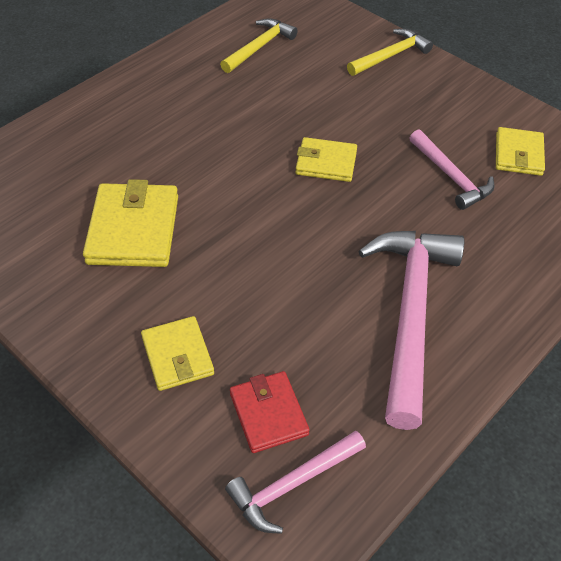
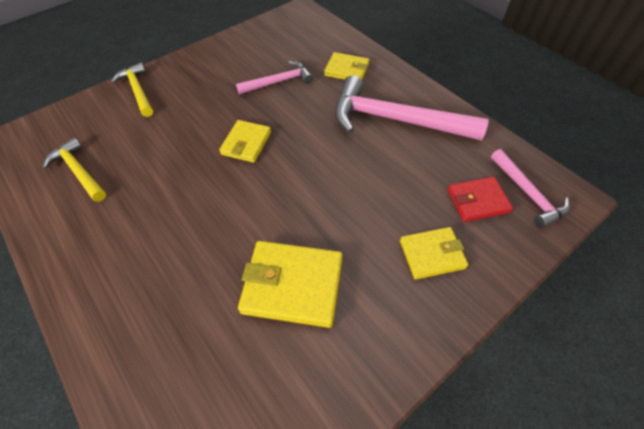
camera: 80 degrees left, 5 degrees up
yellow wallet [496,127,545,176] -> yellow wallet moved to [324,52,369,80]

